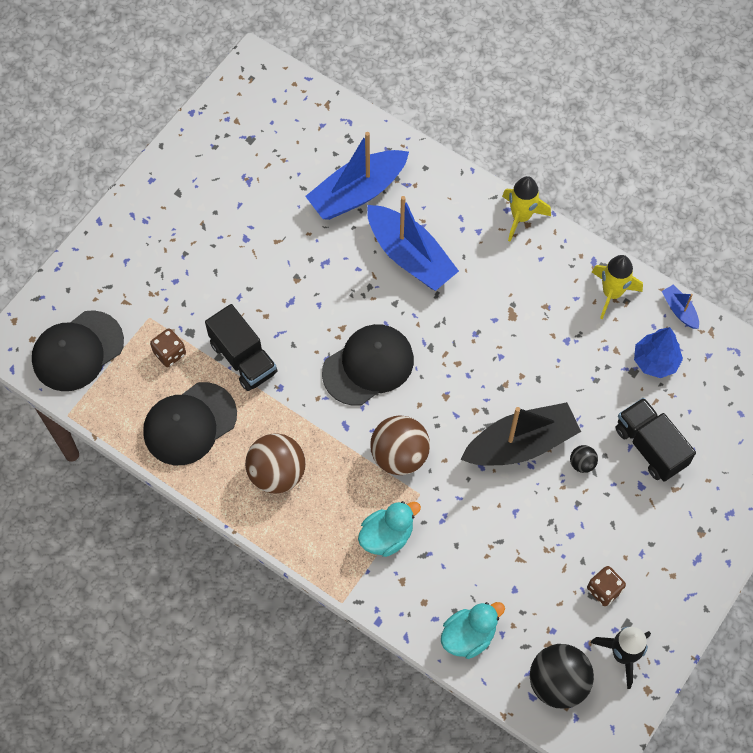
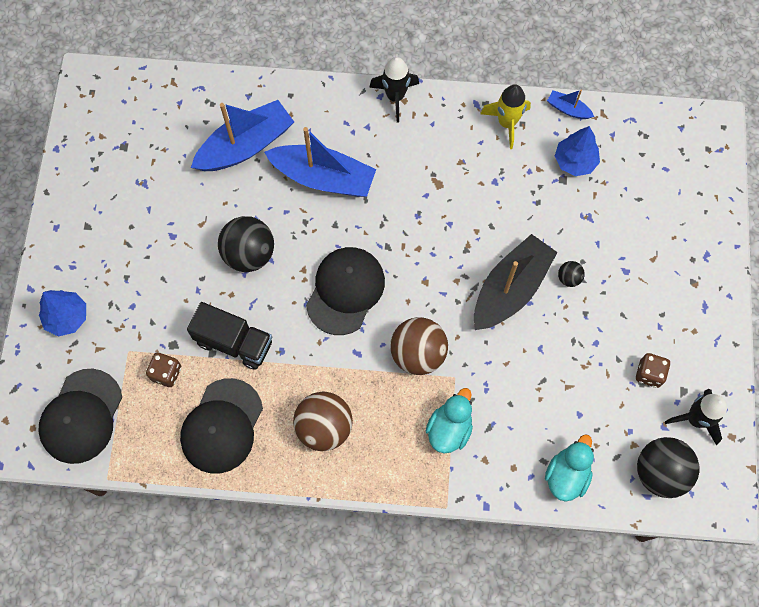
camera: 30 degrees left, 5 degrees up
blue boat [305,132,409,220] -> blue boat turned 150 degrees counterclockwise [191,100,294,171]
yellow rocket [502,176,551,242] -> black rocket [369,57,419,123]
black truck [616,398,696,482] -> none
none -> blue tree [39,290,86,337]
none -> black ball [218,216,274,272]

